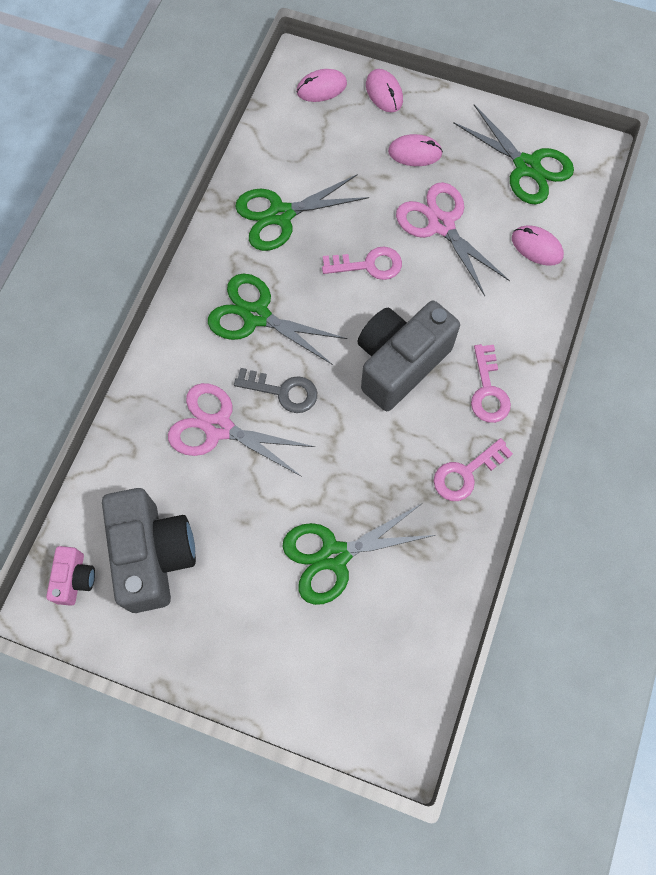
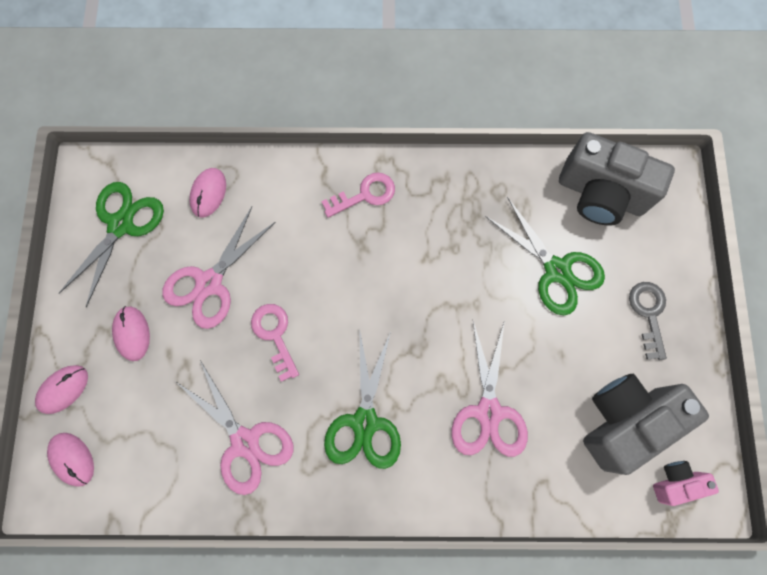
camera: 110 degrees left, 5 degrees up
grey key [234,368,317,413] -> grey key moved to [629,282,667,360]
green scissors [235,174,369,251] -> pink scissors [175,360,293,495]
grey camera [357,301,460,411] -> grey camera moved to [559,132,675,226]
pink key [434,438,513,501] -> none

